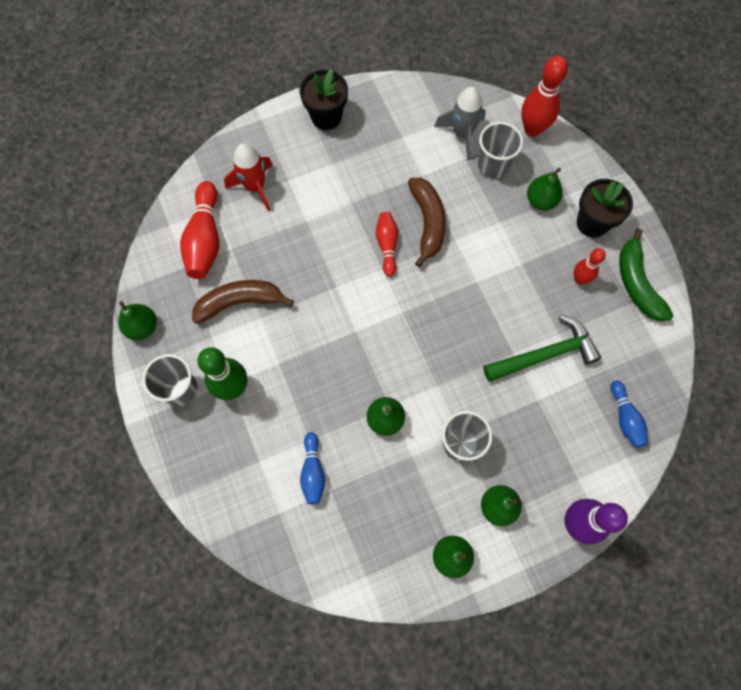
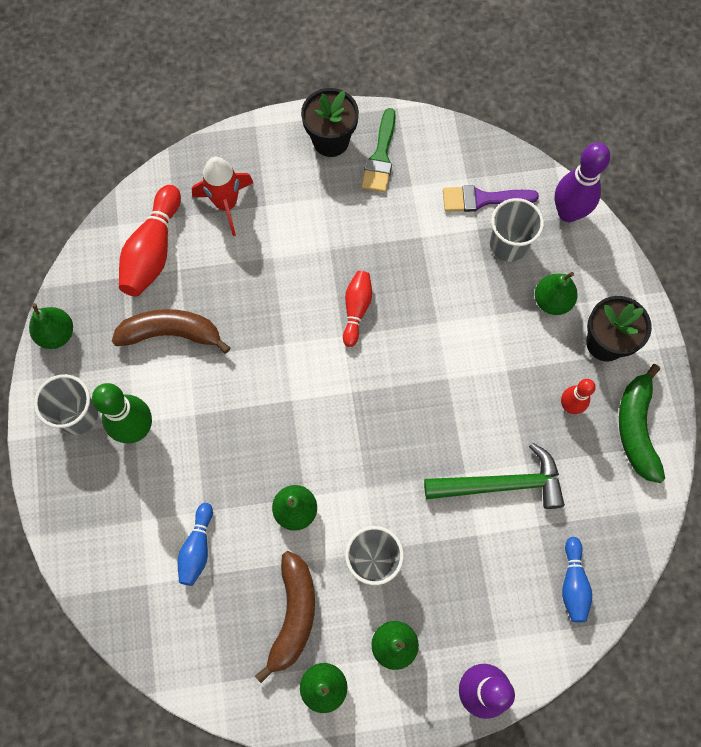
camera: 15 degrees right, 0 degrees up
brown banana [408,178,446,267] -> brown banana moved to [255,551,315,683]
grey rocket [434,87,486,160] -> purple brush [443,185,539,212]
red bowling pin [521,56,568,137] -> purple bowling pin [555,142,610,222]
none -> green brush [361,108,396,192]

